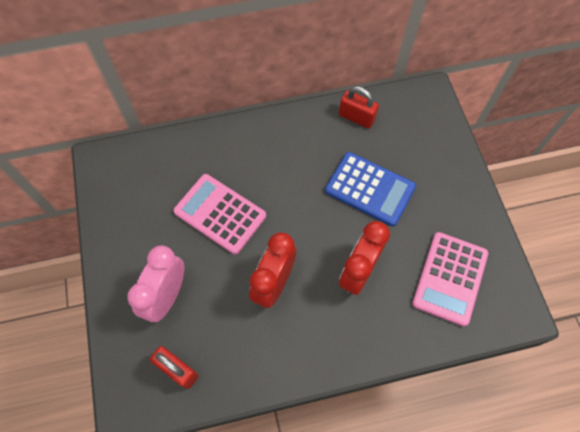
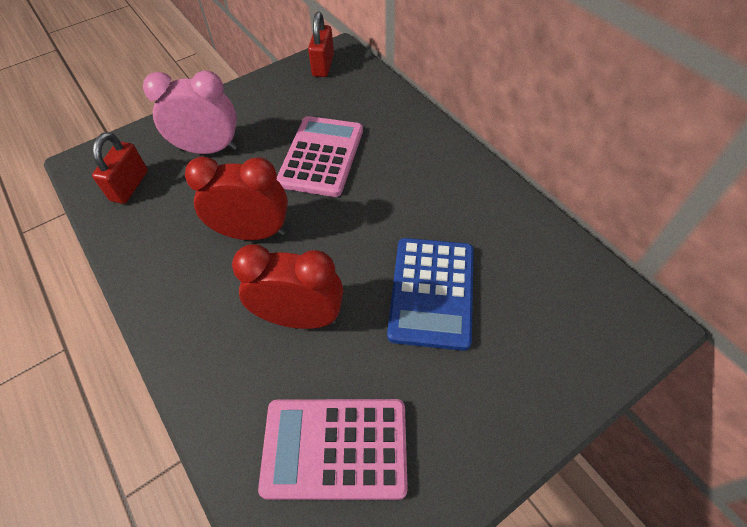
camera: 70 degrees right, 10 degrees down
red padlock [339,86,379,129] -> red padlock moved to [308,12,334,77]

